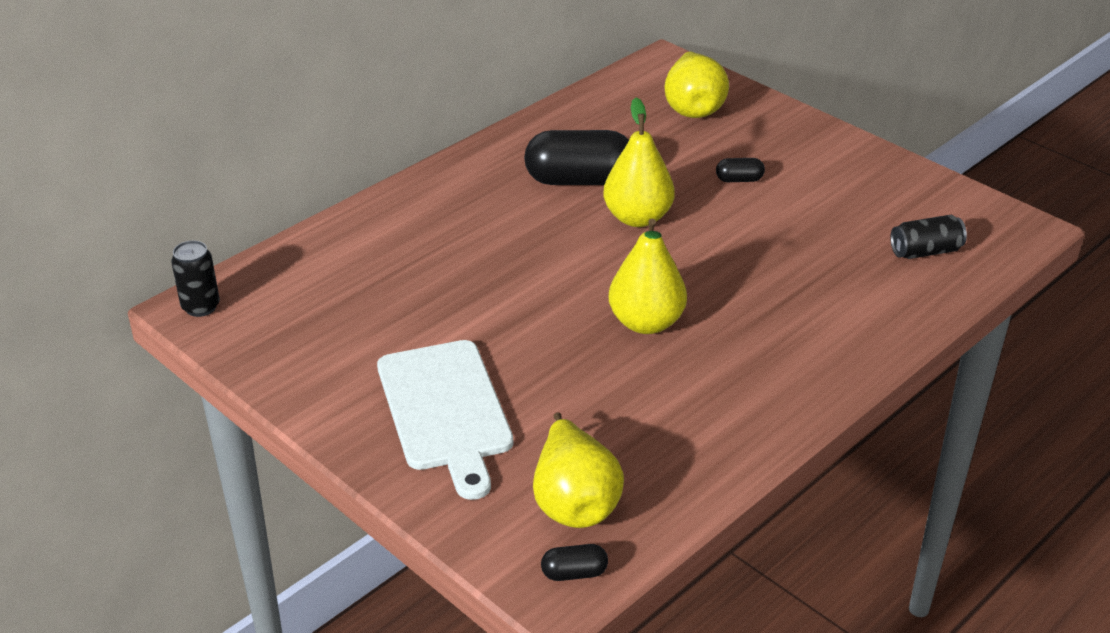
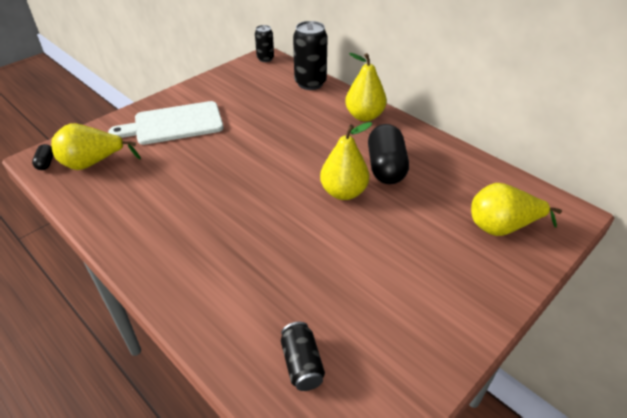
camera: 90 degrees right, 5 degrees up
yellow pear [609,219,687,334] -> yellow pear moved to [345,53,387,121]
black capsule [716,158,765,182] -> none
none -> black can [293,21,328,90]

